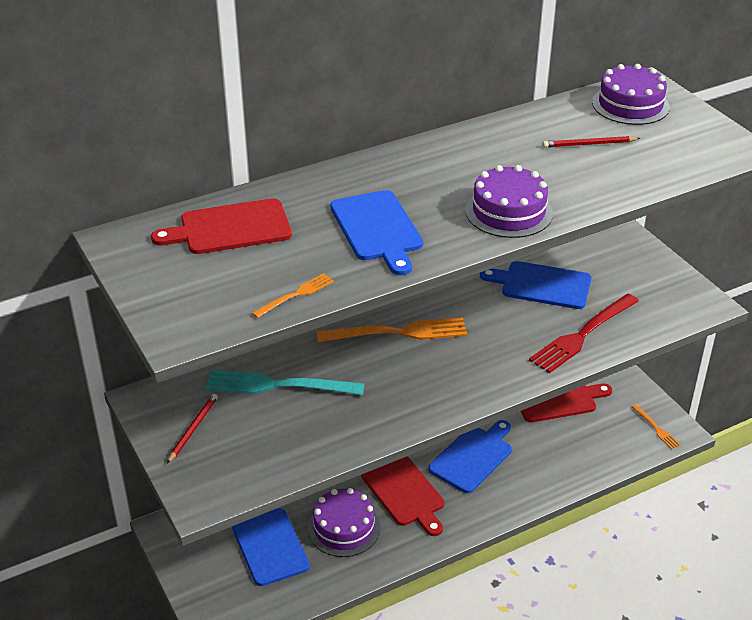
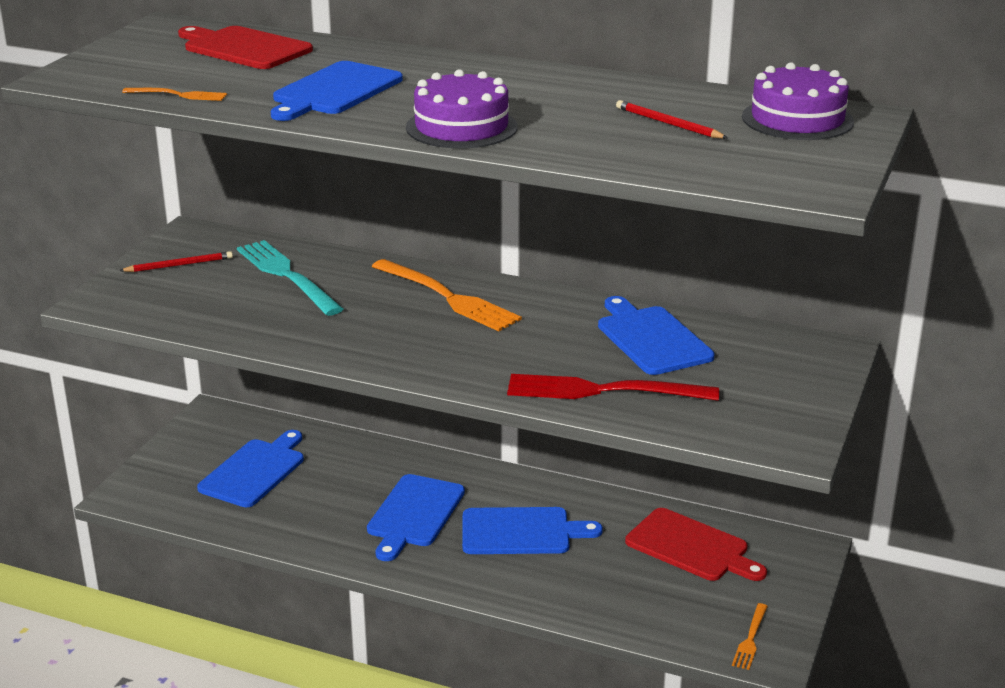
camera: 50 degrees right, 10 degrees down
purple cake [308,488,380,557] -> none
red cutting board [361,456,444,536] -> blue cutting board [367,474,465,561]

